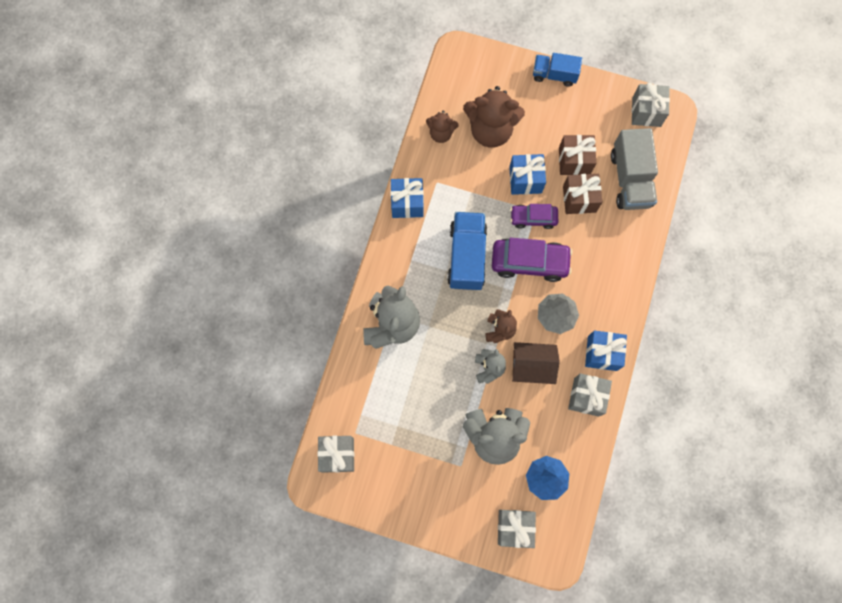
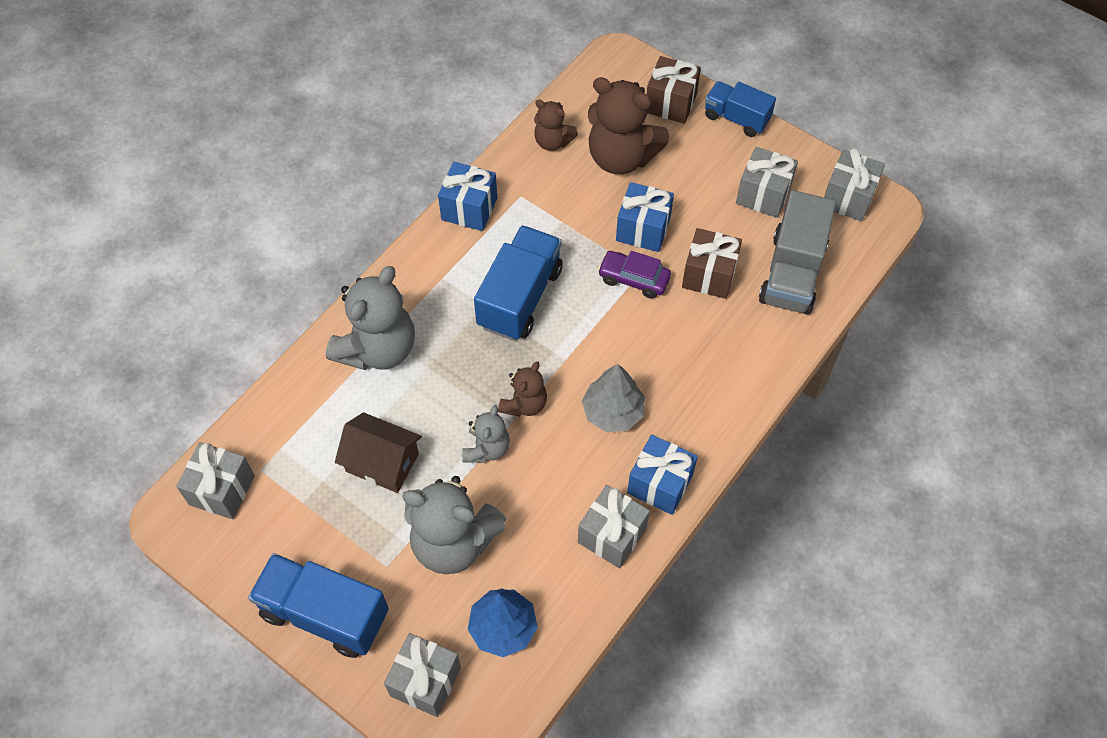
camera: 20 degrees right, 15 degrees down
purple car [492,238,572,282] -> none
brown house [512,342,560,384] -> brown house moved to [335,412,422,493]
brown gift [559,135,596,175] -> brown gift moved to [647,56,701,124]
none -> blue truck [248,553,389,658]
none -> grey gift [736,147,798,218]

